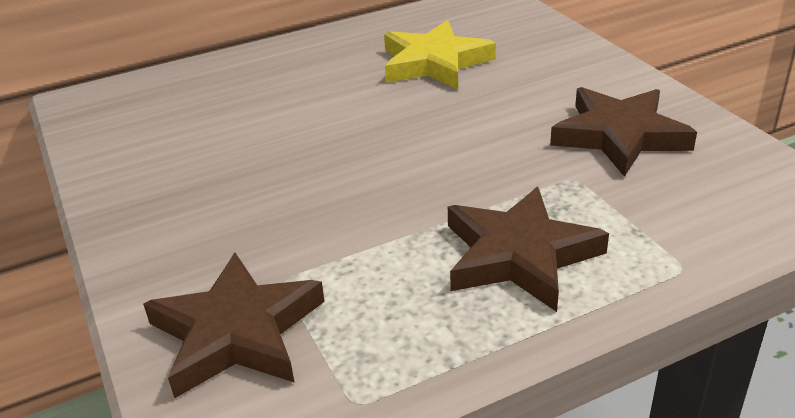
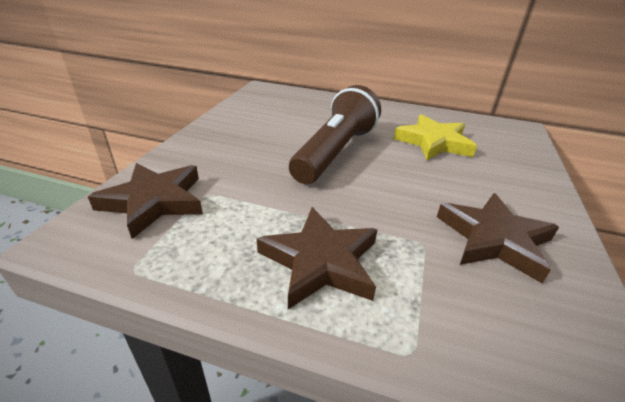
camera: 40 degrees right, 0 degrees up
none -> brown flashlight [289,85,381,184]

